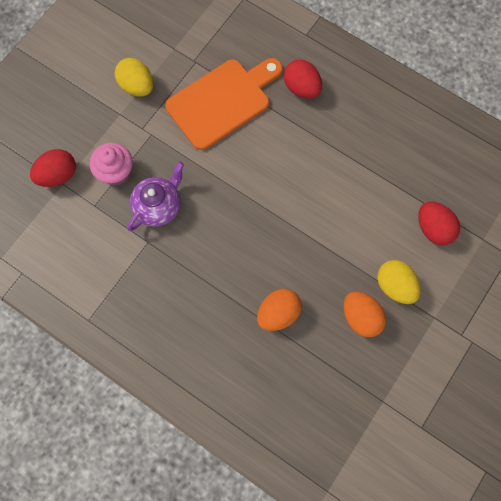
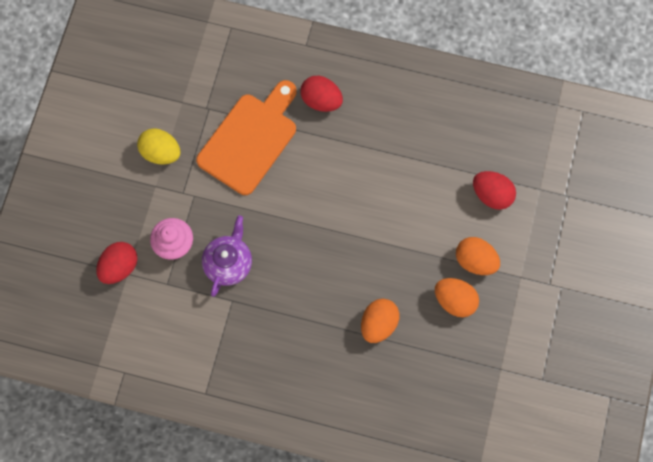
camera: 20 degrees left, 0 degrees up
yellow egg [377,260,421,304] -> orange egg [456,237,500,275]

